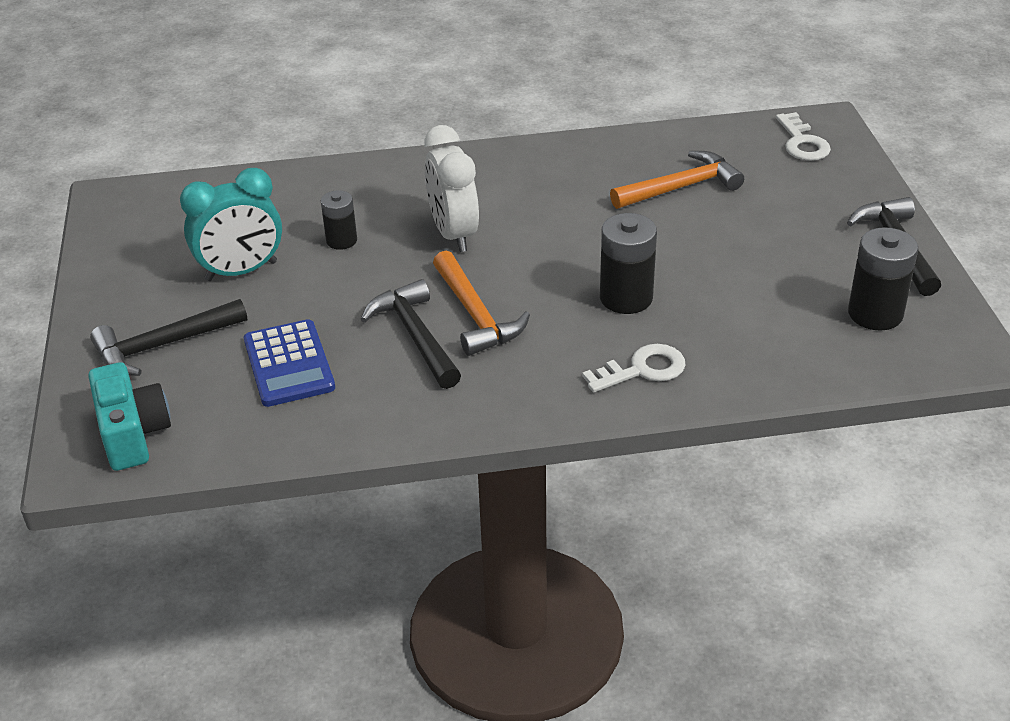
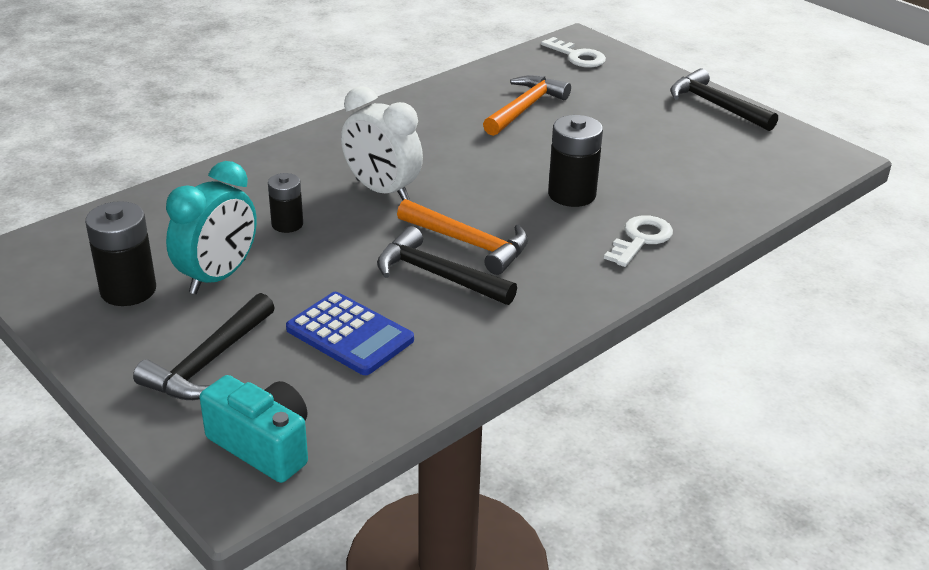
camera: 35 degrees left, 5 degrees down
black battery [848,227,918,331] -> black battery moved to [85,201,156,306]

